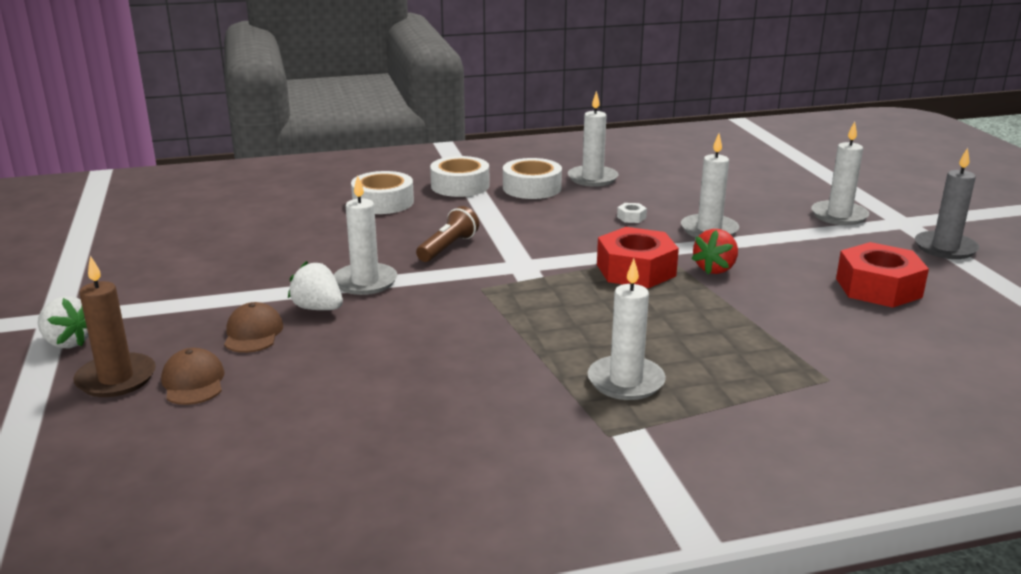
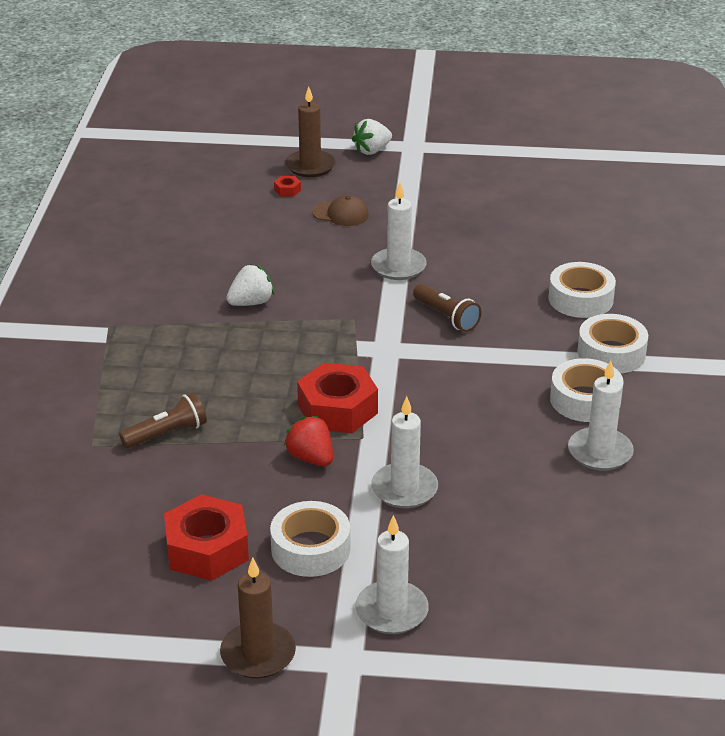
camera: 110 degrees right, 10 degrees up
brown cap [161,348,224,405] -> red nut [274,176,301,197]
white strawberry [288,261,343,310] -> white strawberry moved to [226,264,274,306]
white candle [588,259,666,400] -> none
white nut [617,203,647,223] -> none
grey candle [915,148,979,259] -> brown candle [220,558,296,679]
none -> brown flashlight [119,392,207,448]
none -> white tape [270,501,350,577]

